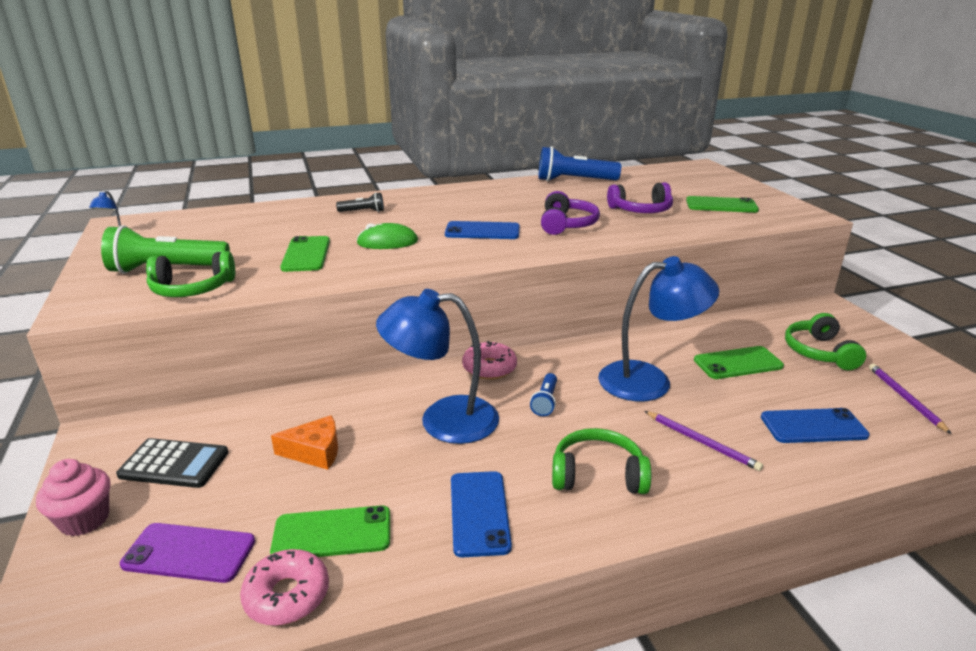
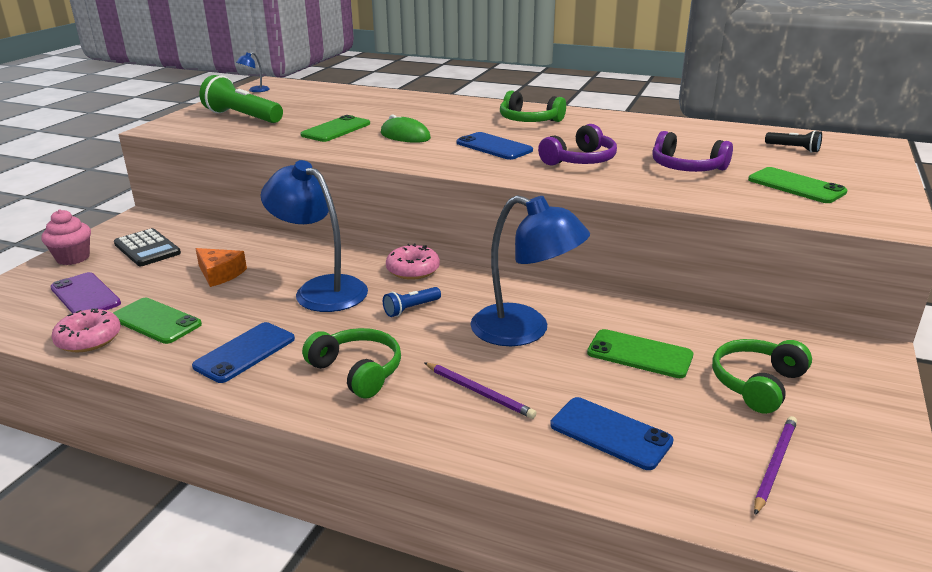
camera: 40 degrees right, 0 degrees up
green headphones [146,251,235,297] -> green headphones moved to [500,90,566,122]
black flashlight [336,192,384,212] -> black flashlight moved to [765,130,822,153]
blue flashlight [538,146,621,181] -> none
purple pencil [645,411,763,471] -> purple pencil turned 45 degrees counterclockwise [424,362,537,419]

